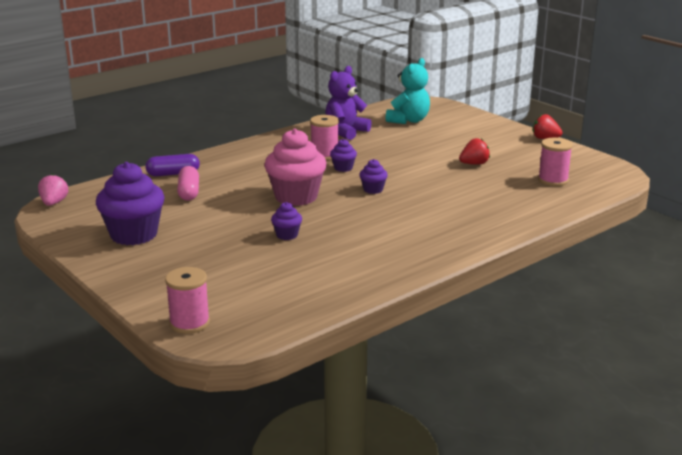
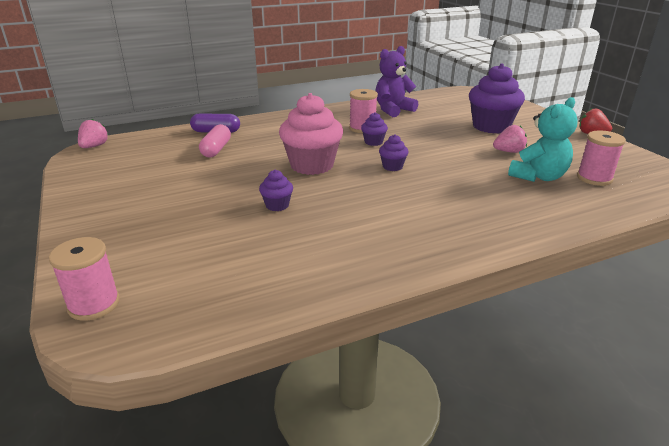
camera: 15 degrees right, 5 degrees up
purple cupcake [96,162,165,245] -> purple cupcake moved to [469,63,525,134]
turquoise teddy bear [386,58,430,124] -> turquoise teddy bear moved to [508,97,578,182]
red strawberry [459,138,490,165] -> pink strawberry [493,125,527,153]

